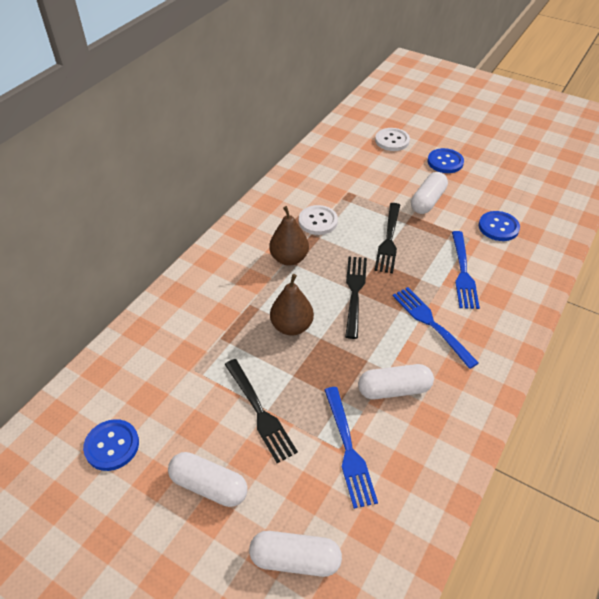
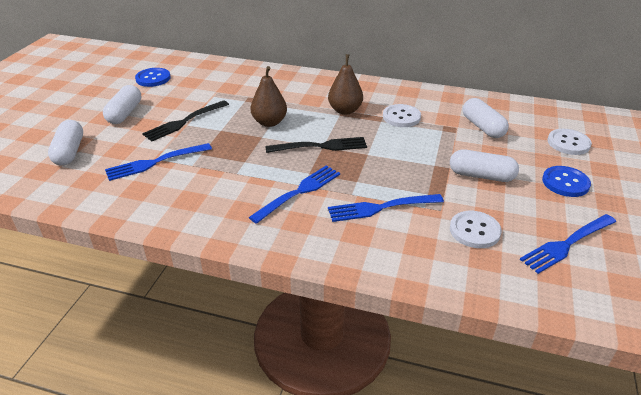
camera: 75 degrees right, 10 degrees down
white capsule [358,364,434,399] -> white capsule moved to [463,98,509,138]
black fork [374,203,400,274] -> none
blue button [479,211,520,241] -> white button [450,211,502,248]
none -> blue fork [520,214,616,274]

